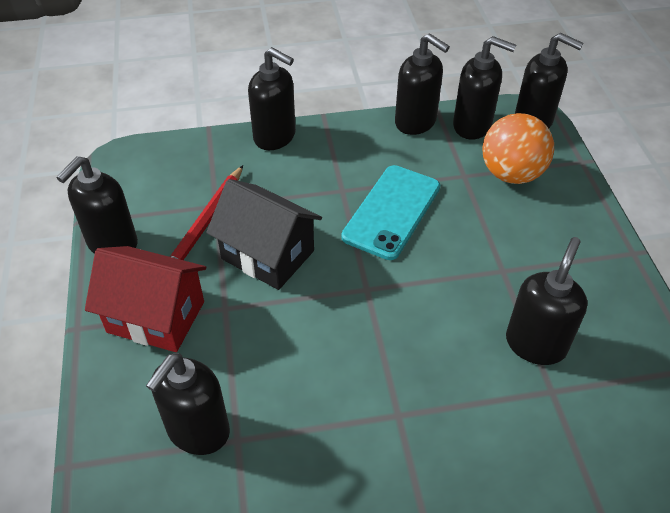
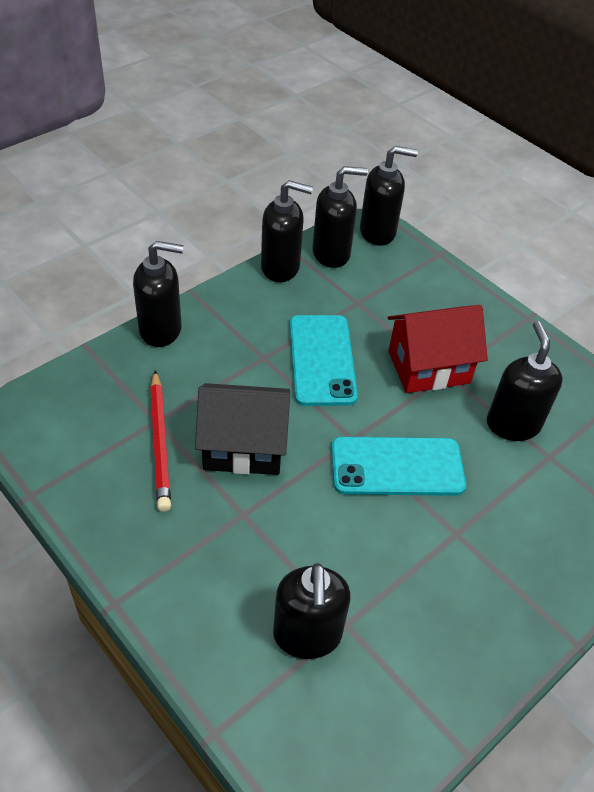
camera: 35 degrees left, 0 degrees up
black soap dispenser [56,156,138,254] -> none
red house [85,246,206,352] -> red house moved to [388,305,488,393]
orange ball [482,113,554,184] -> none
none -> turquoise phone [331,437,466,496]

